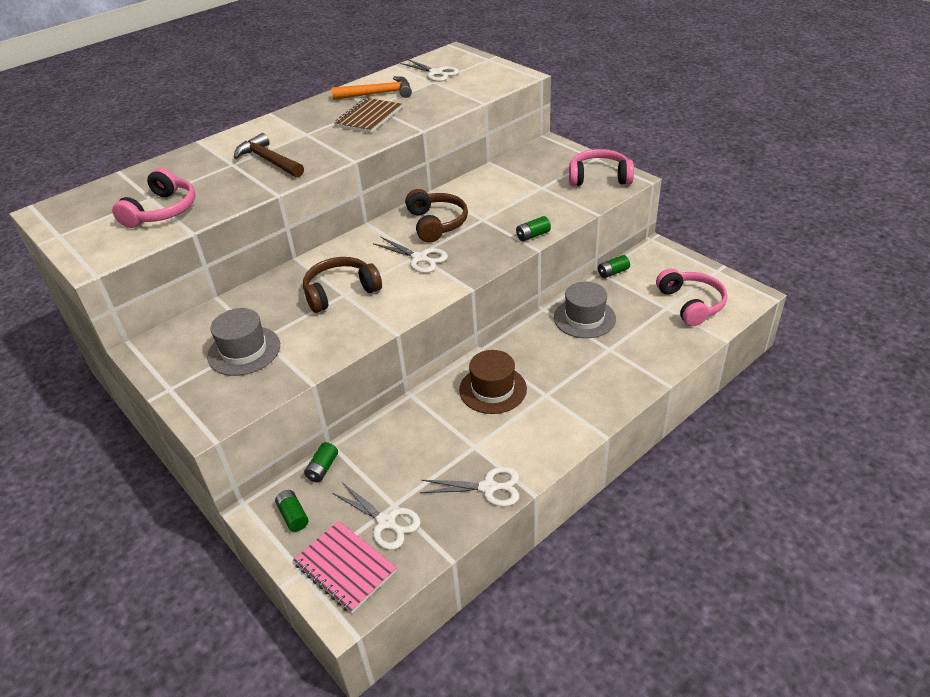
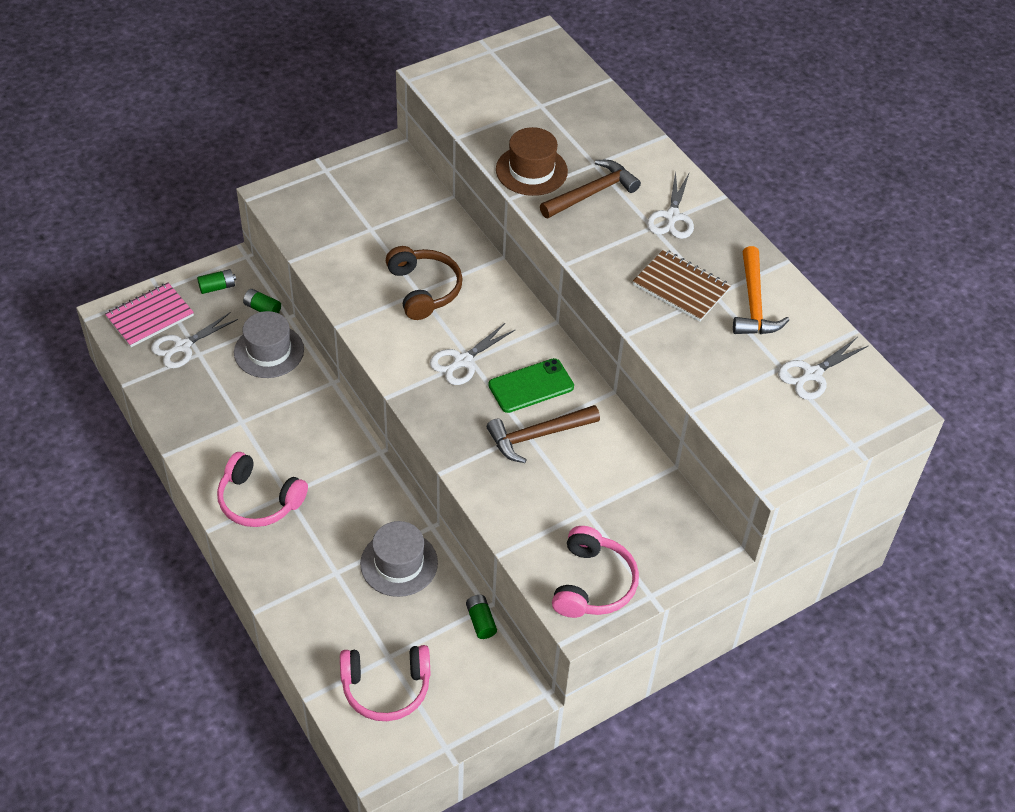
camera: 95 degrees right, 10 degrees up
pink headphones [112,168,195,228] -> pink headphones moved to [217,452,308,527]
grey hat [207,308,280,376] -> grey hat moved to [234,311,304,378]
brown headphones [405,189,468,243] -> green phone [488,358,574,413]
white scissors [420,467,519,507] -> white scissors moved to [647,171,694,239]
brown hat [459,350,527,414] -> brown hat moved to [496,127,568,196]
green battery [516,216,551,241] -> none
none -> brown hammer [487,405,600,463]

